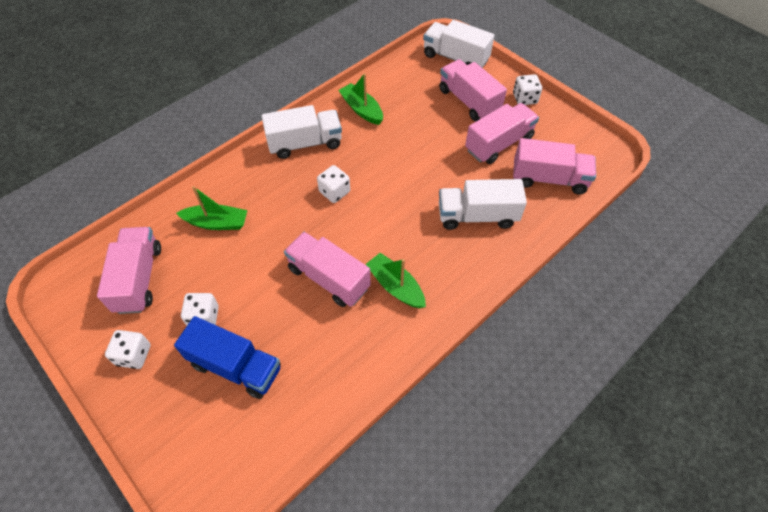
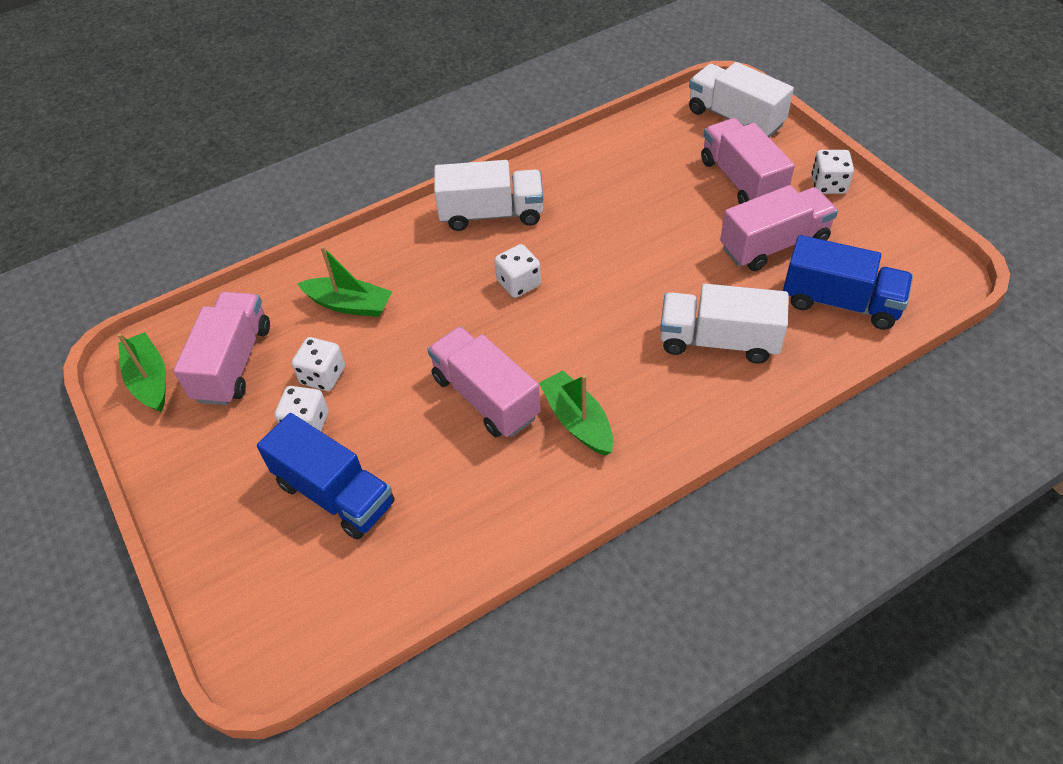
camera: 15 degrees right, 5 degrees down
white dice [105,330,151,369] -> white dice moved to [292,337,345,391]
green boat [338,73,383,125] -> green boat moved to [117,332,166,412]
pink truck [513,138,596,194] -> blue truck [783,235,913,330]

